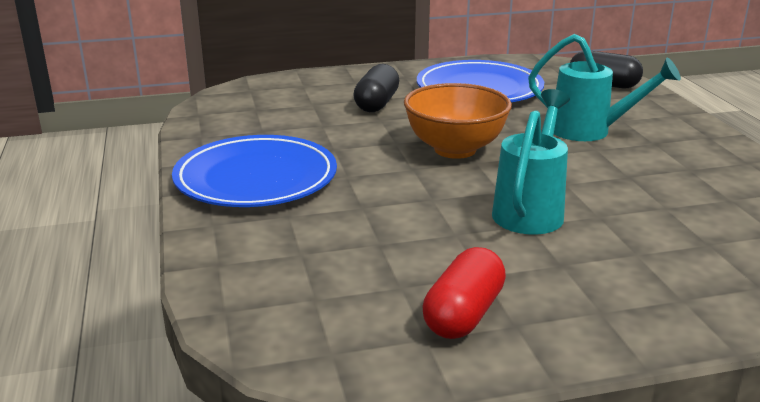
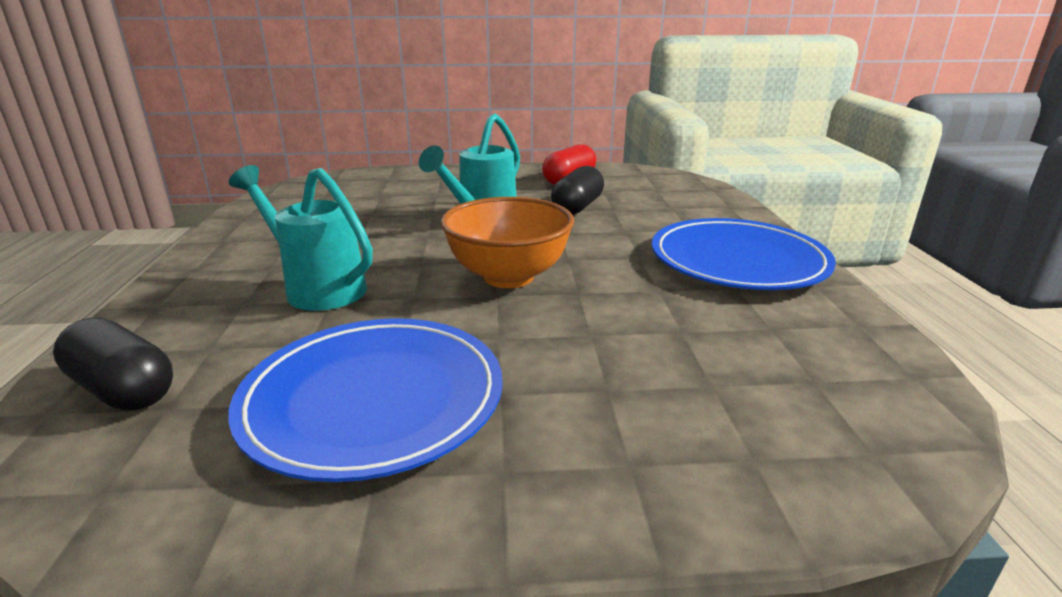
camera: 170 degrees left, 0 degrees up
black capsule [353,64,399,112] -> black capsule moved to [551,166,604,215]

